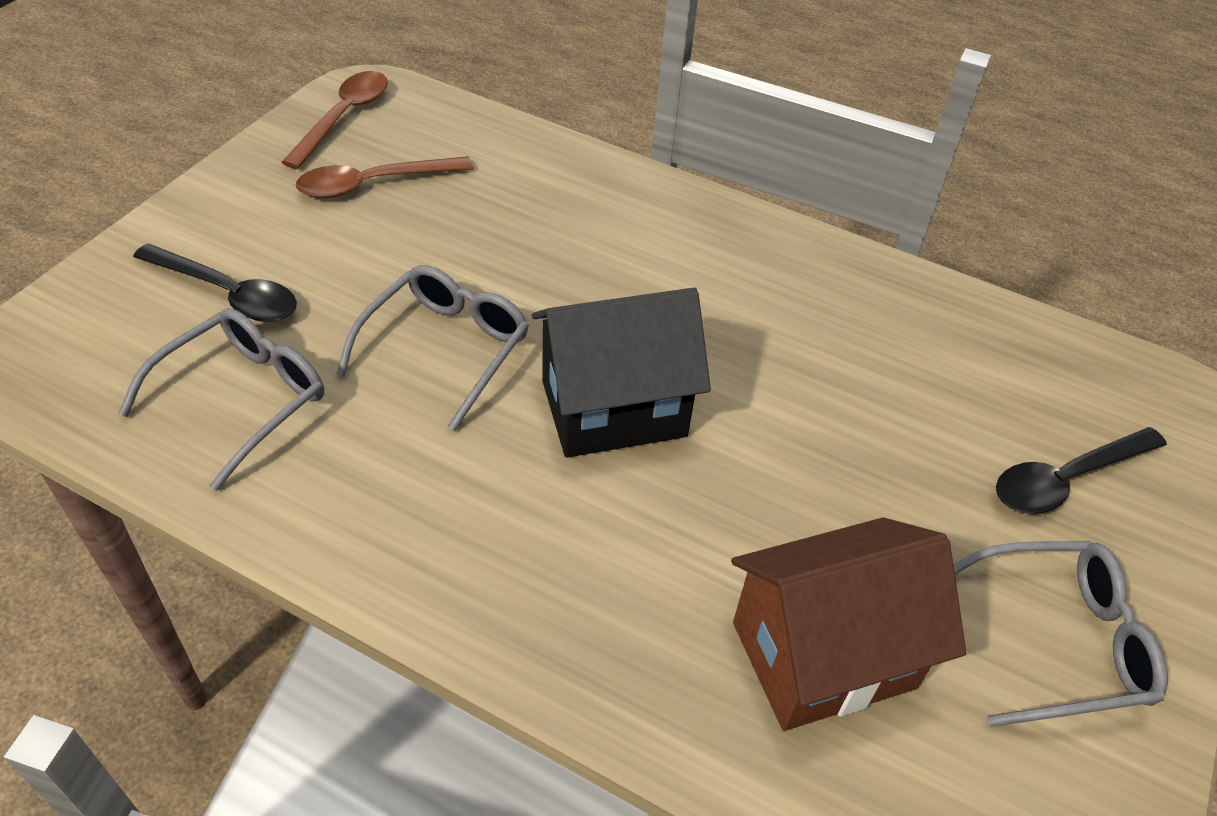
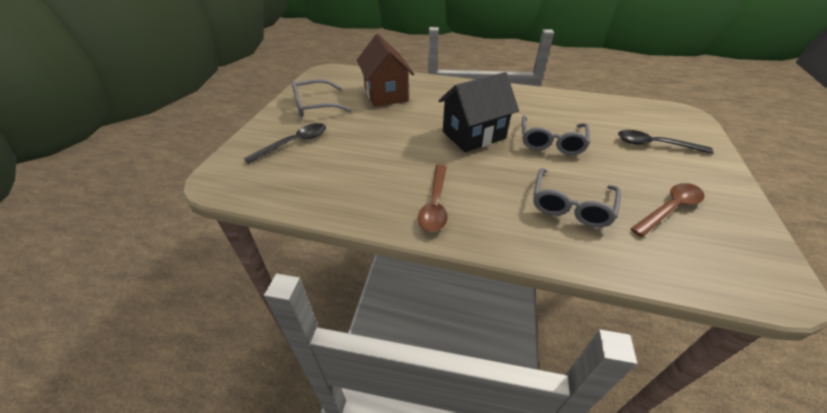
camera: 170 degrees right, 5 degrees down
grey glasses [118,308,324,491] -> grey glasses moved to [533,168,621,228]
brown spoon [281,71,388,169] -> brown spoon moved to [418,164,448,232]
brown house [731,517,966,731] -> brown house turned 75 degrees counterclockwise [357,34,414,107]

